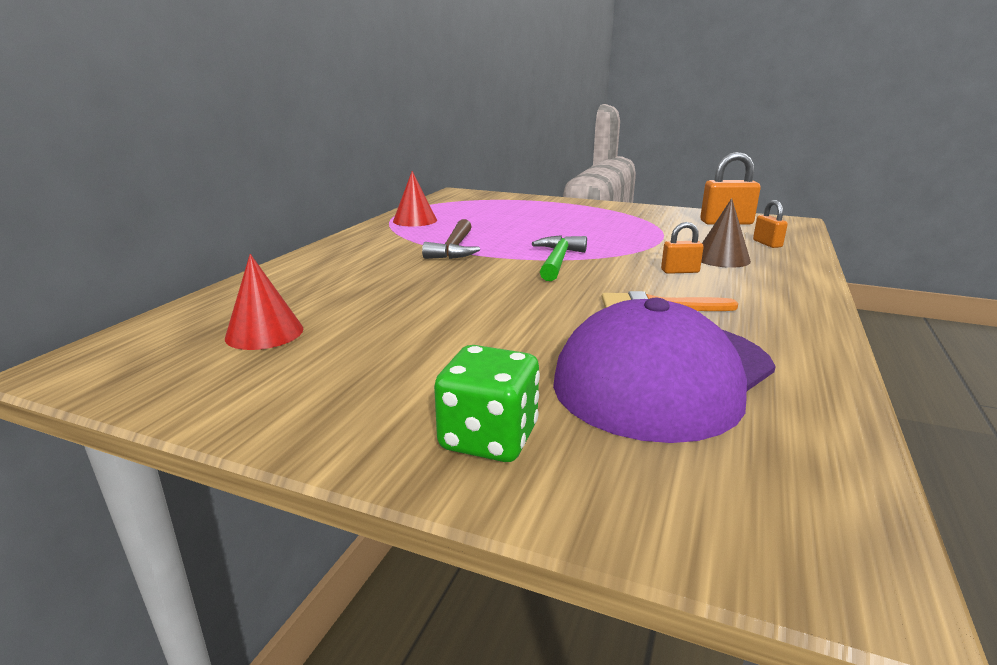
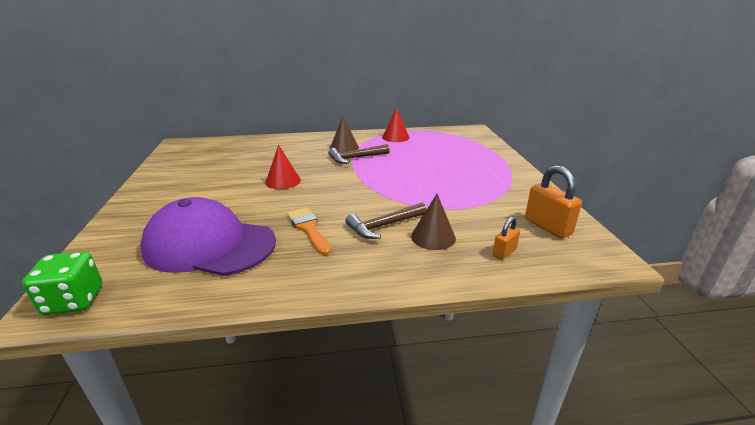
camera: 60 degrees right, 5 degrees up
red cone [225,254,303,350] -> red cone moved to [265,145,301,189]
green dice [434,345,540,462] -> green dice moved to [22,251,102,315]
green hammer [532,235,587,281] -> none
orange padlock [661,222,704,274] -> brown hammer [345,203,426,239]
none -> brown cone [330,117,359,153]

